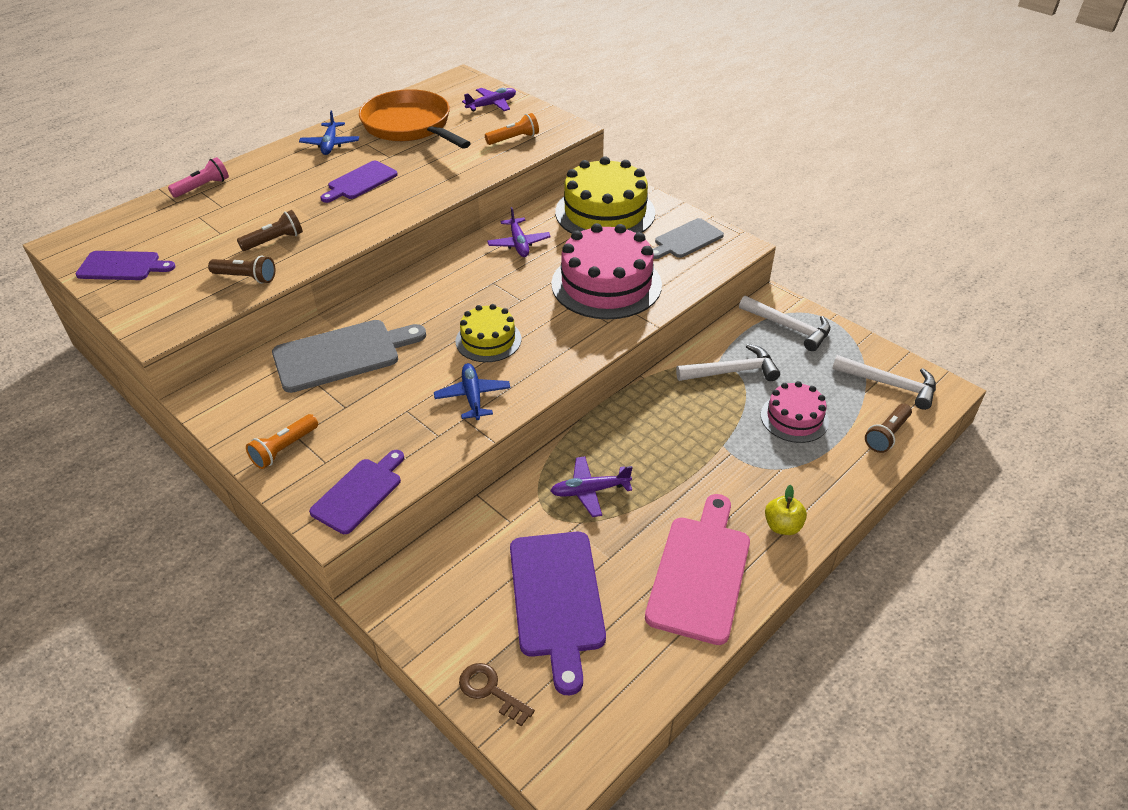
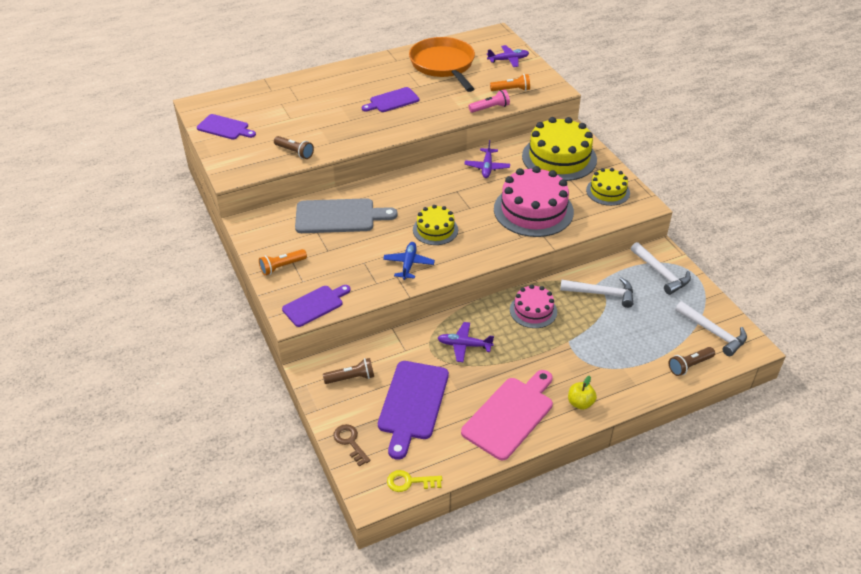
camera: 20 degrees right, 0 degrees up
pink flashlight [168,157,229,198] -> pink flashlight moved to [469,89,510,113]
brown flashlight [237,210,303,251] -> brown flashlight moved to [323,358,374,384]
blue plane [299,110,359,155] -> none
grey cutting board [653,218,724,259] -> yellow cake [586,168,630,206]
pink cake [761,381,829,443] -> pink cake moved to [510,285,557,328]
none -> yellow key [387,470,442,492]

